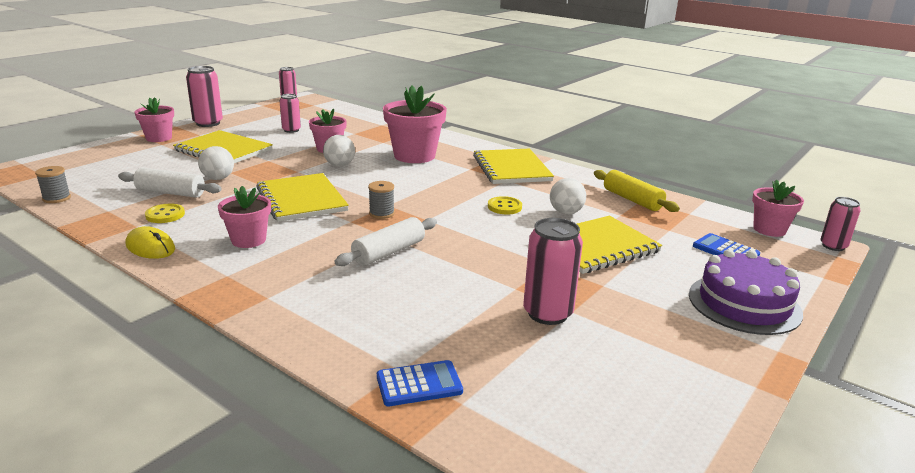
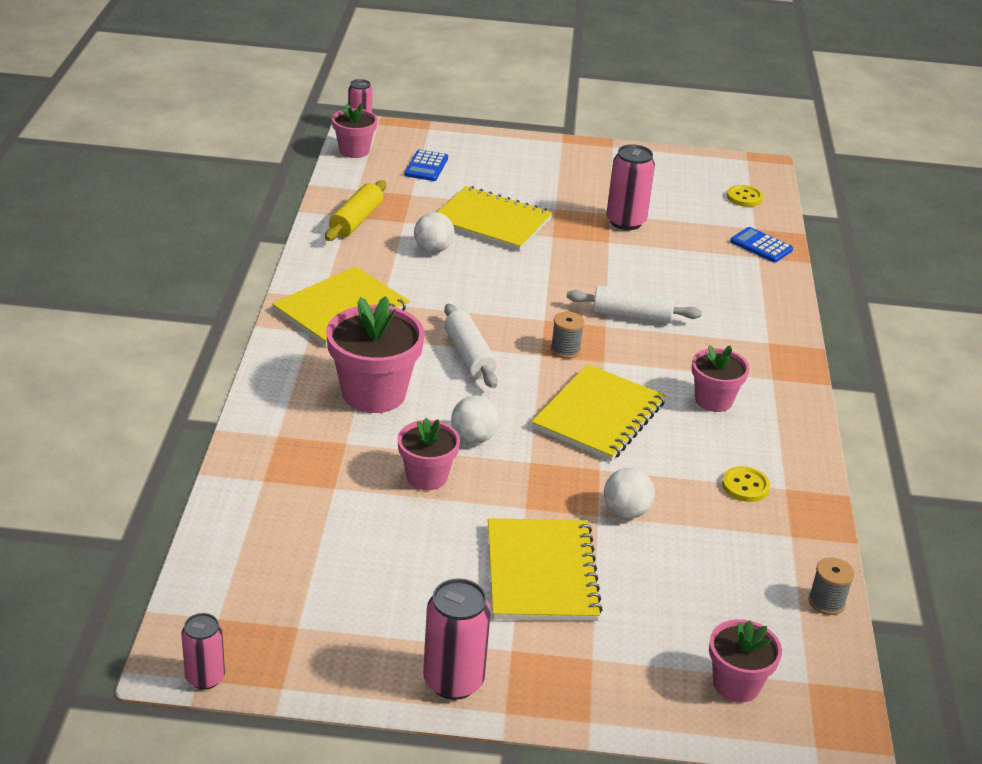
camera: 125 degrees left, 10 degrees up
white rolling pin [118,167,222,198] -> white rolling pin moved to [444,303,498,388]
yellow mouse [126,226,175,259] -> none
pink flower pot [134,97,174,142] -> pink flower pot moved to [709,619,782,703]
pink can [280,94,301,133] -> none
yellow button [488,196,522,214] -> yellow button moved to [727,185,763,207]
purple cake [689,249,803,335] -> none

